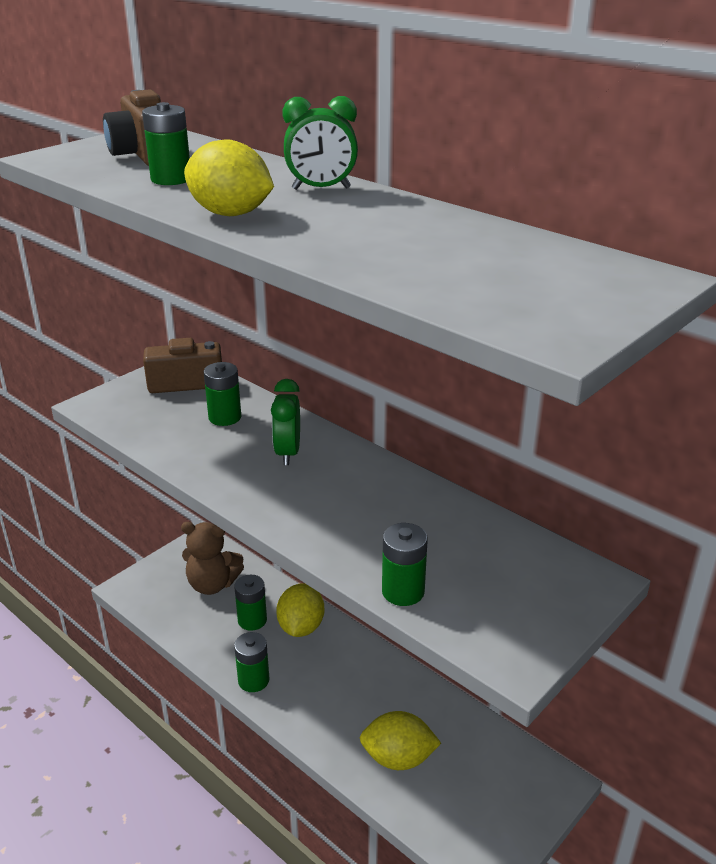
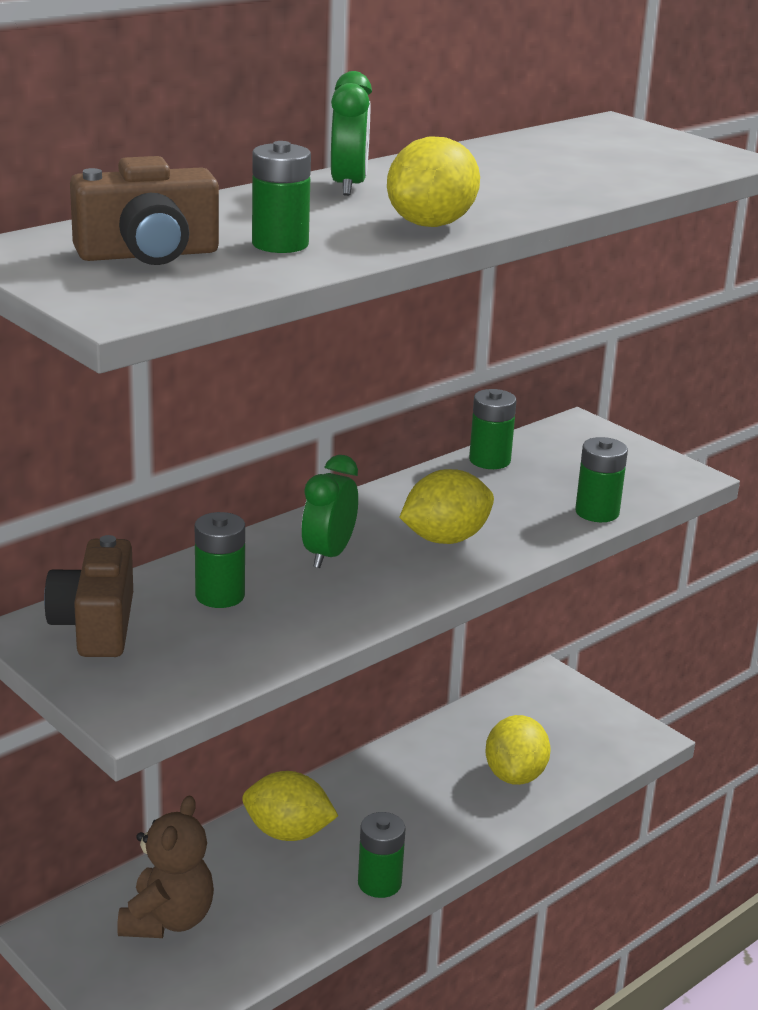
camera: 85 degrees left, 5 degrees down
green battery [234,575,267,631] -> green battery moved to [469,389,517,469]
green clock [271,379,300,465] -> green clock turned 105 degrees clockwise [302,455,358,568]
none -> yellow lemon [399,469,494,544]

